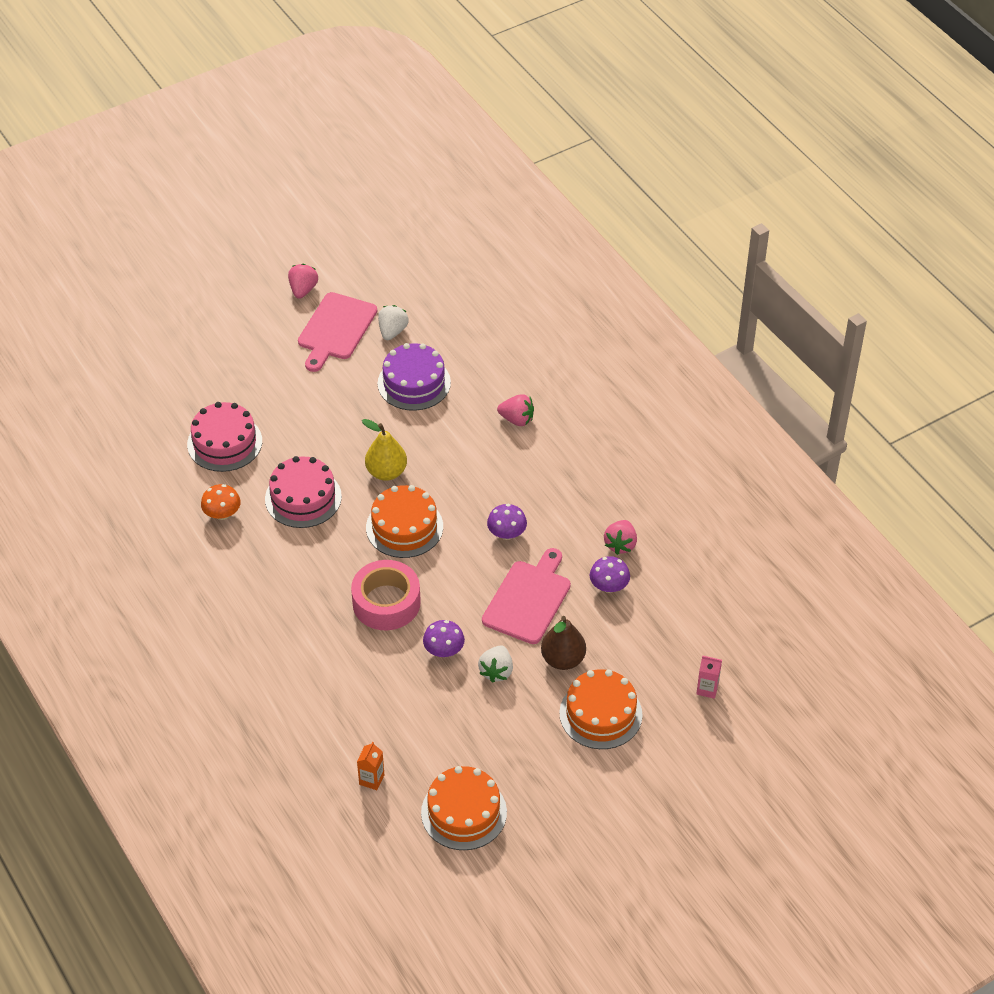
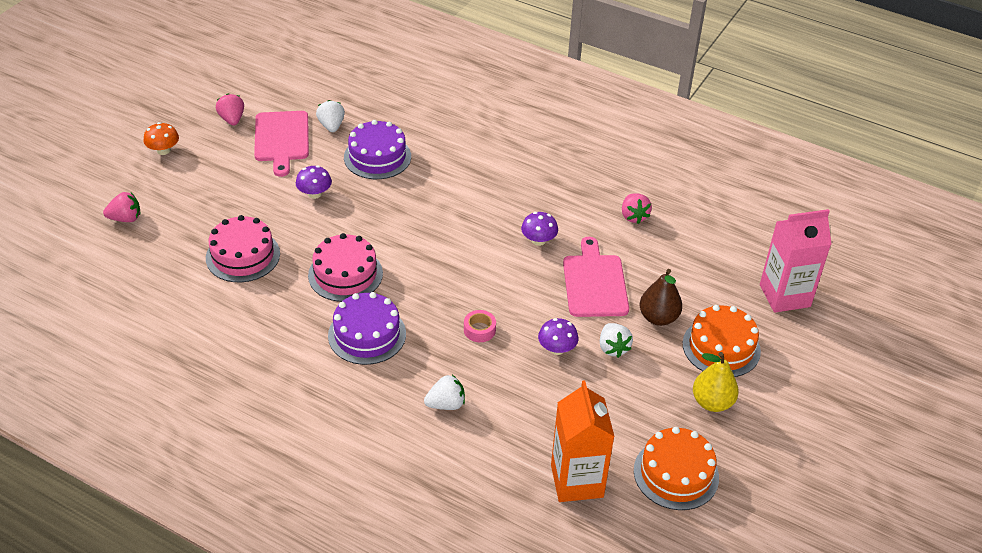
camera: 30 degrees left, 5 degrees down
orange mushroom [201,484,241,520] -> orange mushroom moved to [143,122,179,155]
pink tape [351,560,421,630] -> pink tape [464,310,496,342], size x0.49
orange carton [357,742,384,790] -> orange carton [551,380,615,502], size x2.31
yellow pear [362,419,407,481] -> yellow pear moved to [693,352,739,412]
orange cake [366,485,443,558] -> none
pink strawberry [497,394,534,426] -> pink strawberry moved to [103,192,141,222]
purple mushroom [590,556,630,593] -> purple mushroom moved to [296,166,332,199]
pink carton [696,656,722,699] -> pink carton [760,209,831,313], size x2.31
none -> purple cake [328,292,406,365]
none -> white strawberry [424,375,465,410]

